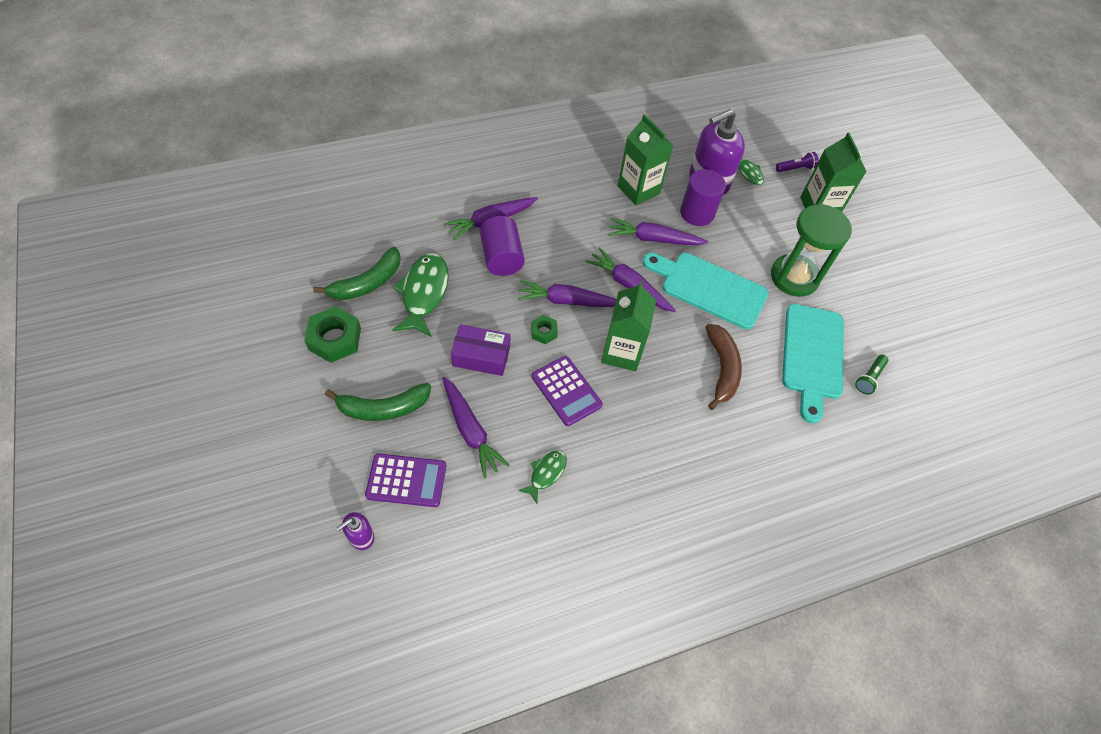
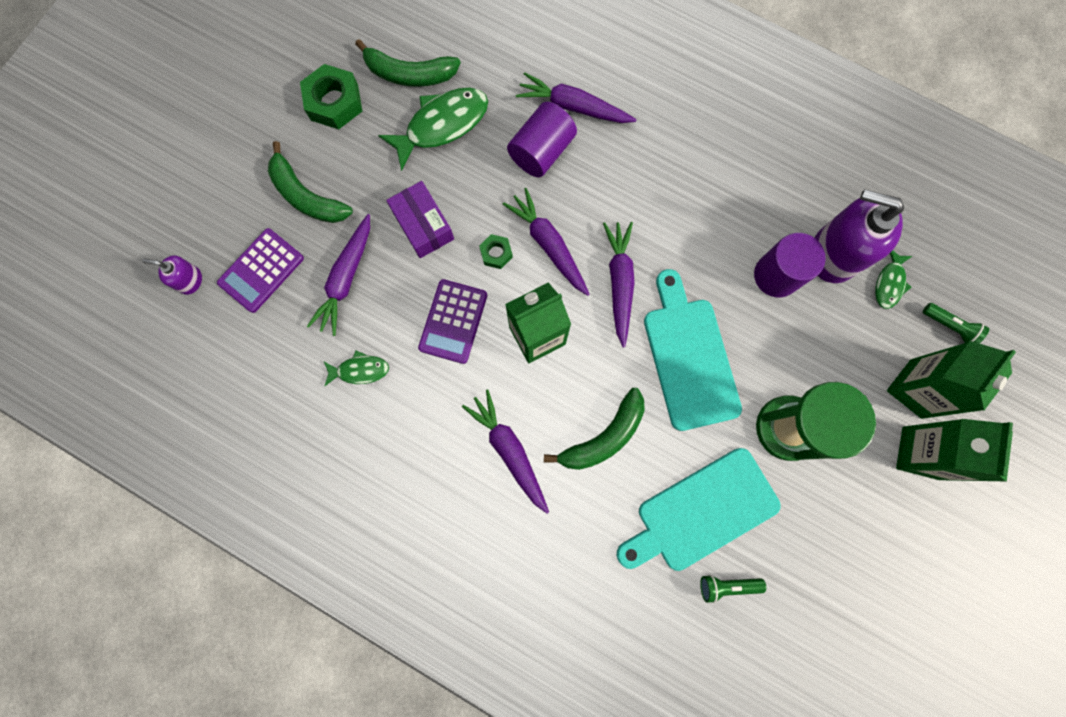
camera: 55 degrees right, 20 degrees up
purple calculator [365,453,446,507] -> purple calculator turned 75 degrees clockwise [217,228,304,313]
purple carrot [608,218,708,245] -> purple carrot moved to [462,389,549,514]
green carton [618,114,673,205] -> green carton moved to [896,419,1013,482]
brown banana [705,324,742,410] -> green banana [544,388,645,470]
purple flashlight [776,152,819,172] -> green flashlight [923,303,989,344]

